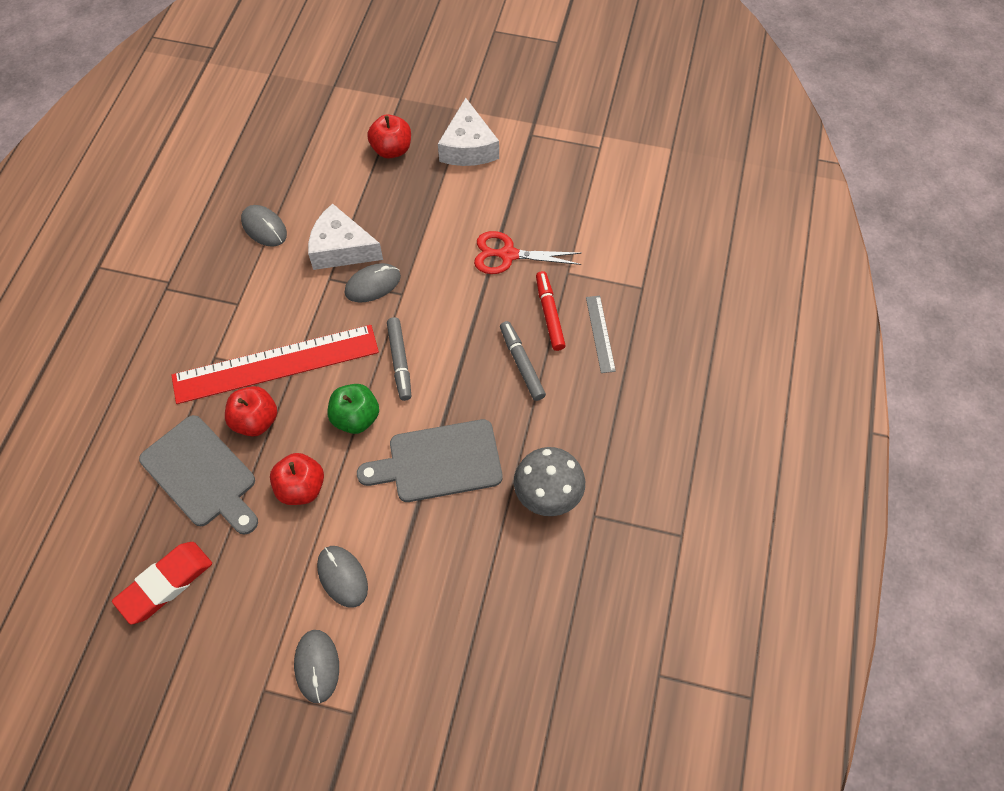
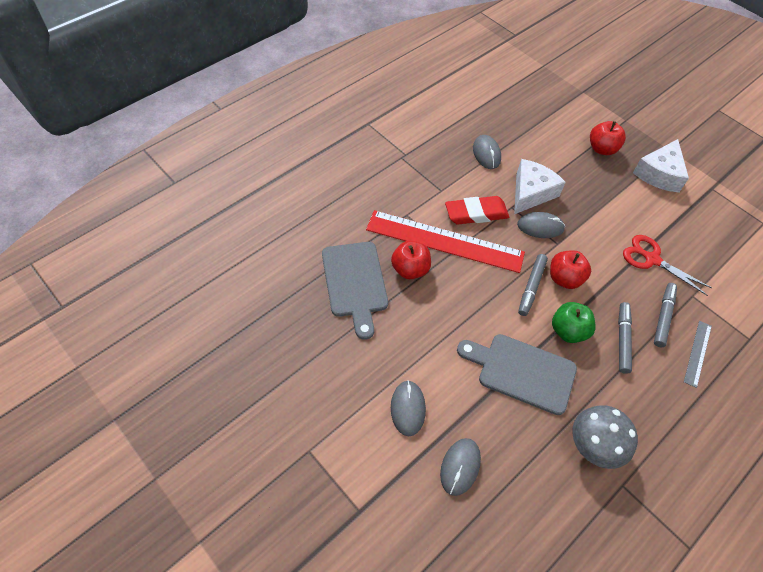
camera: 30 degrees right, 5 degrees down
red eraser [112,542,212,625] -> red eraser moved to [445,196,509,224]
red apple [270,453,324,505] -> red apple moved to [550,250,591,289]
grey mouse [294,630,339,703] -> grey mouse moved to [440,438,481,496]
white cheese [308,204,383,270] -> white cheese turned 75 degrees clockwise [514,159,566,214]
green apple [328,384,379,434] -> green apple moved to [552,302,596,343]
red marker [536,271,566,351] -> grey marker [654,283,677,347]

